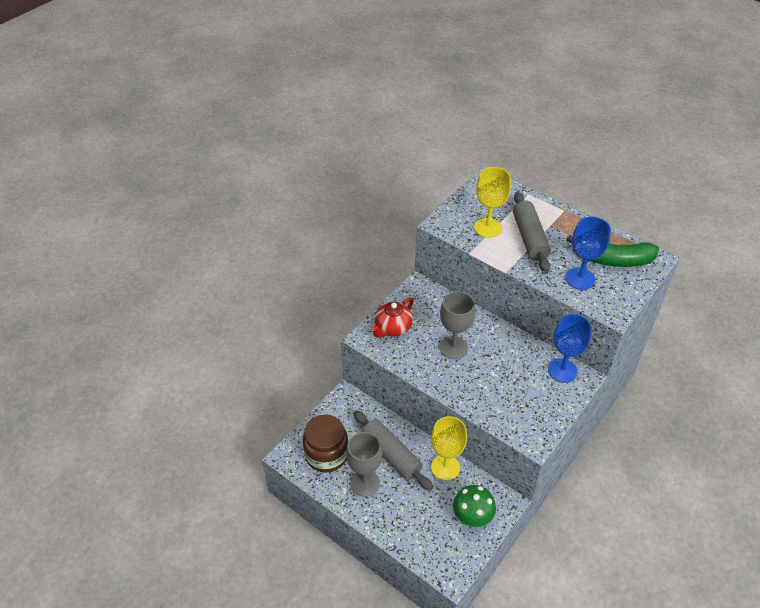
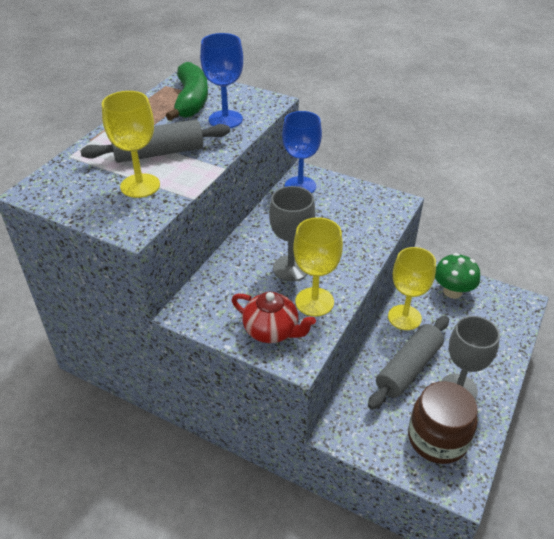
camera: 100 degrees left, 5 degrees down
none -> yellow goblet [293,217,343,316]

